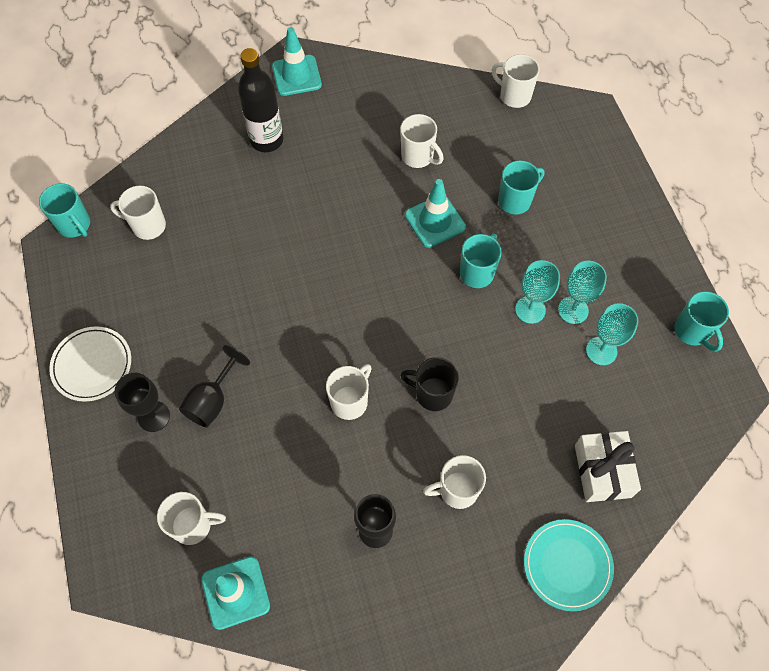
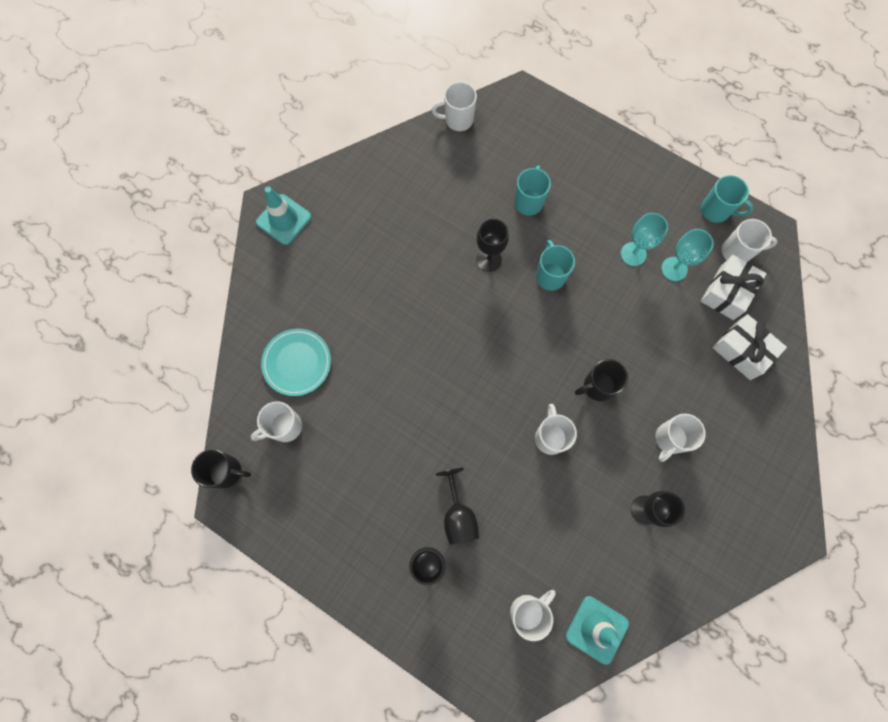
camera: 40 degrees left, 10 degrees up
turquoise mug [39,183,90,238] -> black mug [191,449,251,488]
white plate [49,326,131,402] -> none
black bottle [238,48,283,152] -> none
white mug [400,114,444,168] -> white mug moved to [722,219,777,262]
turquoise traffic cone [405,179,466,248] -> black goblet [476,219,509,272]
turquoise goblet [515,260,560,324] -> none
turquoise plate [524,519,614,611] -> turquoise plate moved to [261,329,331,396]
none -> white gift [701,255,767,320]

